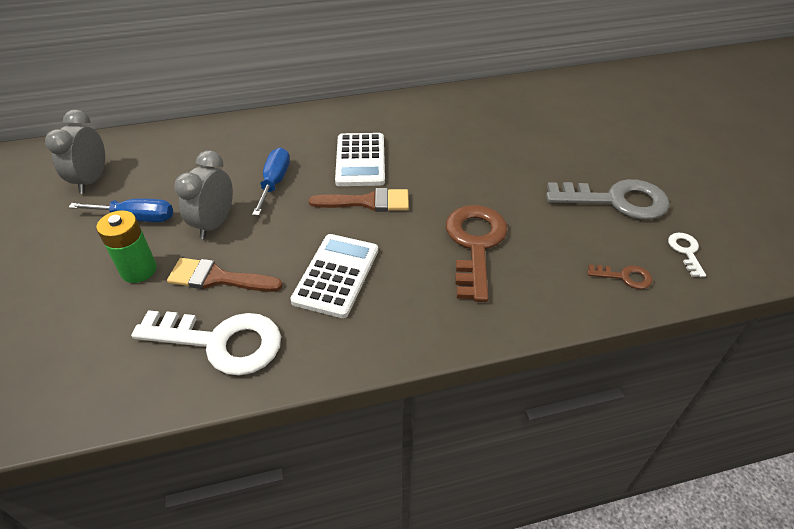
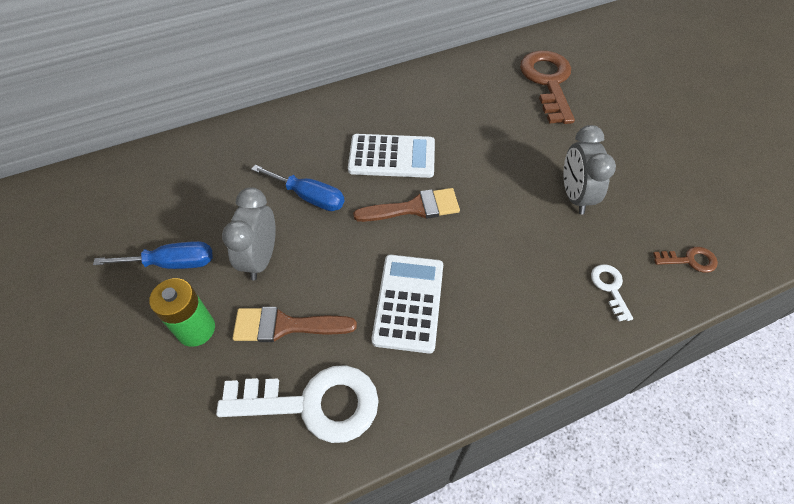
camera: 10 degrees left, 10 degrees up
grey clock [45,109,105,194] -> grey clock moved to [563,125,616,214]
blue screwdriver [252,148,290,216] -> blue screwdriver turned 120 degrees clockwise [251,165,345,211]
white calculator [335,133,385,186] -> white calculator turned 75 degrees counterclockwise [348,134,435,178]
brown key [446,205,508,302] -> brown key moved to [520,50,575,124]
grey key [546,179,669,220] -> none
white key [668,233,706,277] -> white key moved to [591,264,633,321]

